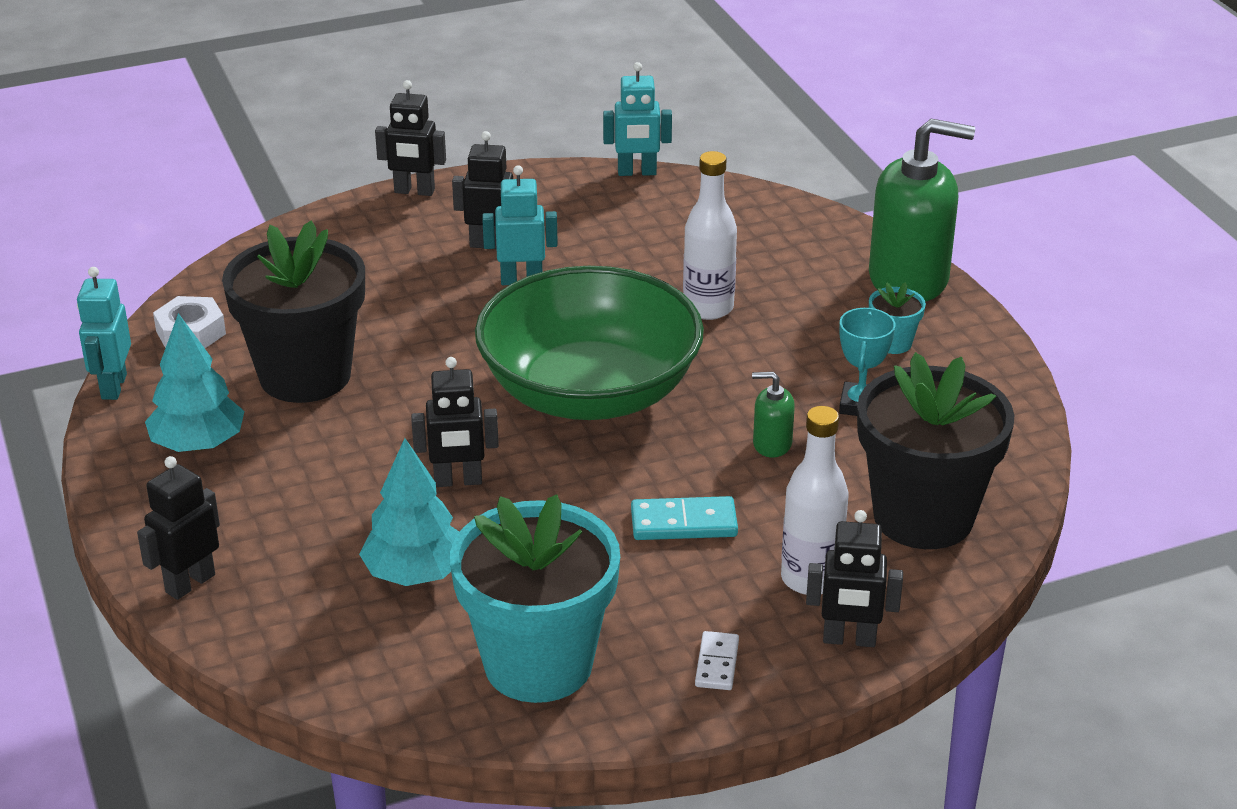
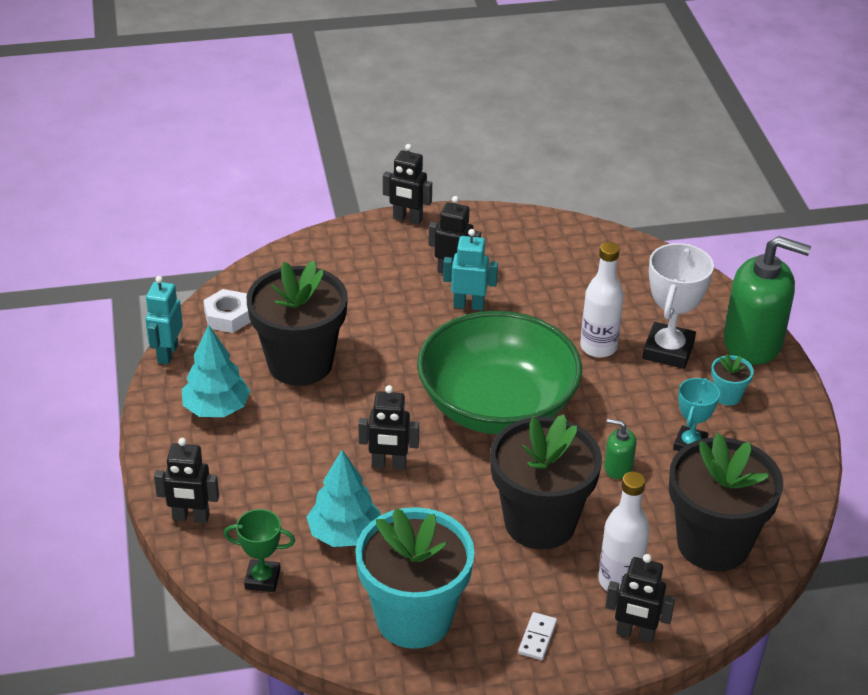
camera: 10 degrees right, 5 degrees up
black robot [137,456,220,600] -> black robot turned 135 degrees counterclockwise [154,438,219,523]
turquoise robot [603,62,672,176] -> none
turquoise domino [631,496,738,540] -> black flower pot [490,414,602,550]
none -> green trophy [224,509,295,592]
none -> white trophy [643,243,714,369]

